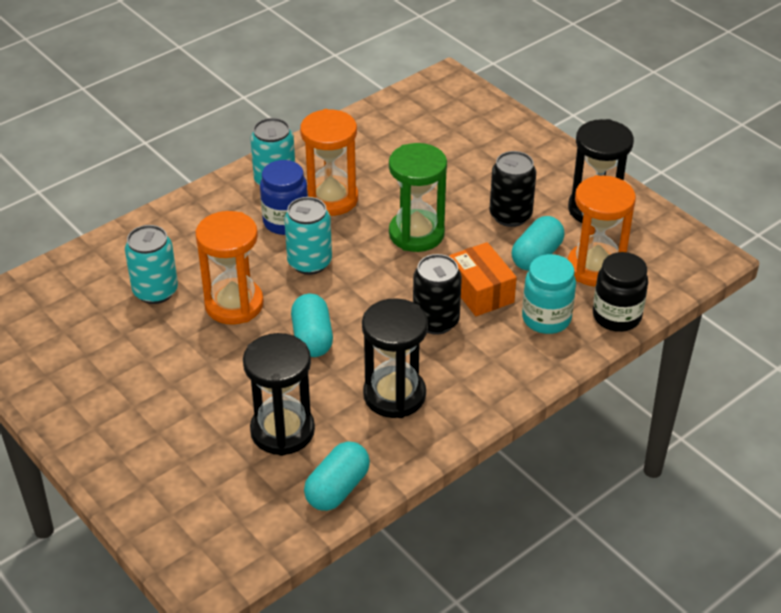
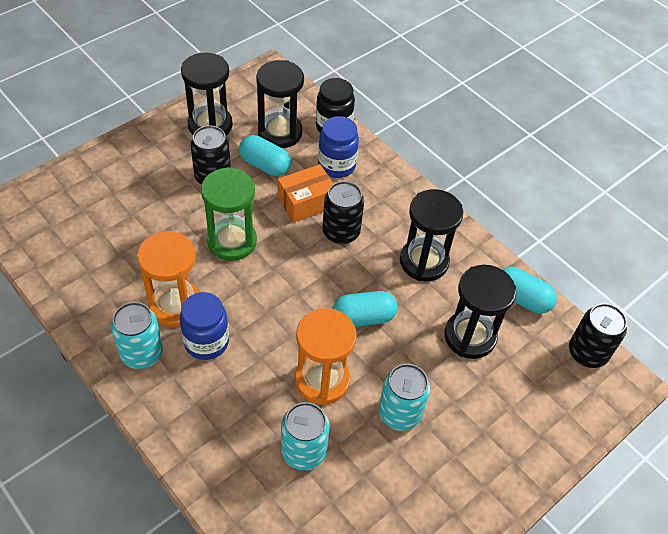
camera: 95 degrees left, 10 degrees up
turquoise can [284,197,332,275] -> turquoise can moved to [379,364,430,431]
turquoise jar [522,254,576,334] -> blue jar [318,116,359,178]
orange hourglass [568,175,636,287] -> black hourglass [256,60,304,148]
none -> black can [569,303,627,368]

